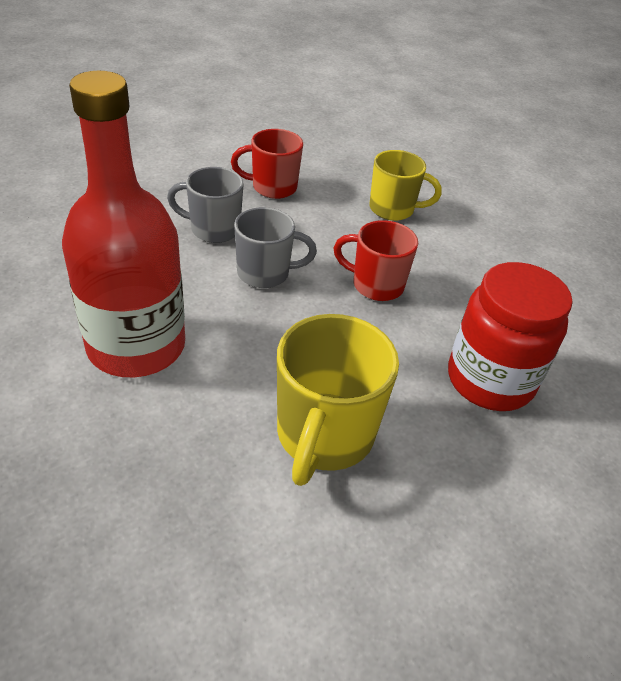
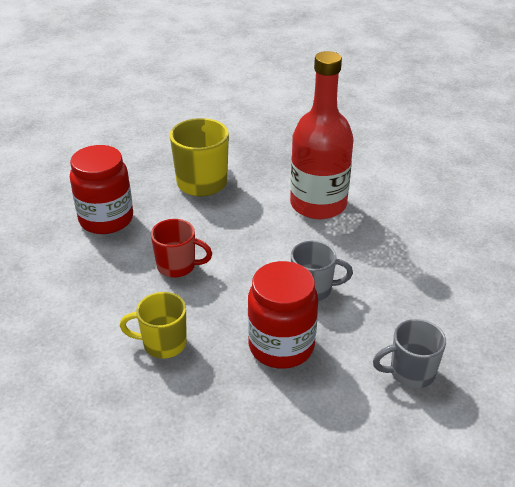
camera: 175 degrees right, 5 degrees down
red mug [231,129,303,199] -> red jar [248,261,318,369]
grey mug [234,207,317,288] -> grey mug moved to [373,319,446,388]

